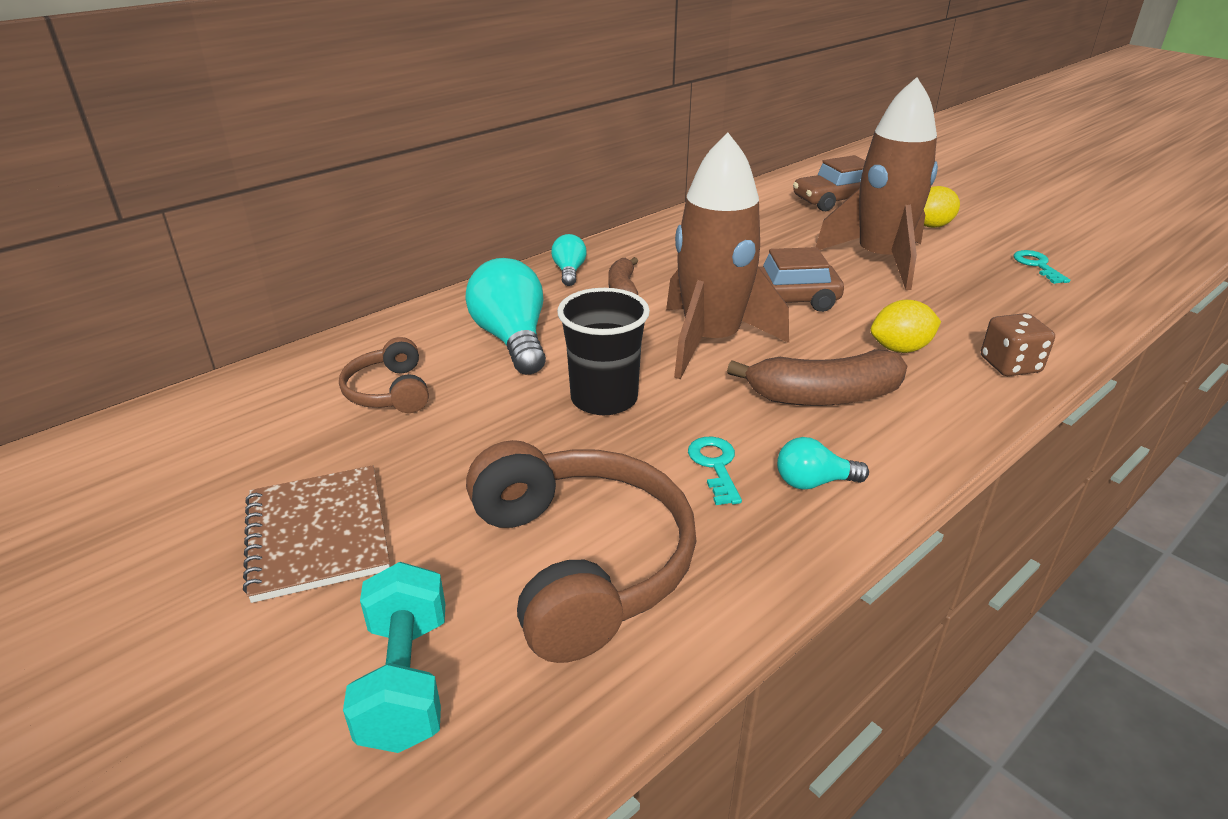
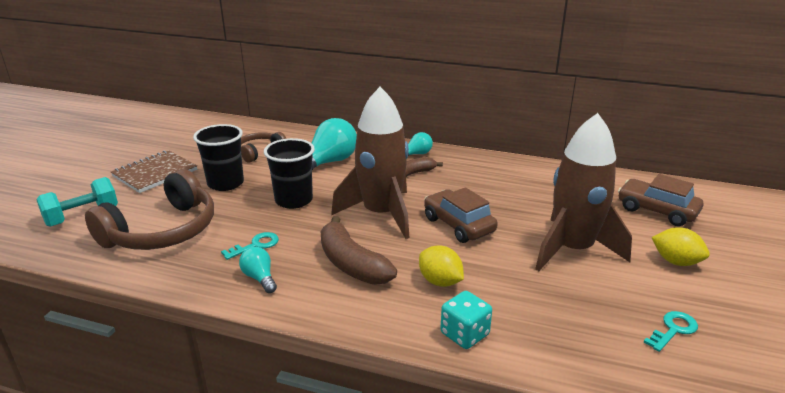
camera: 60 degrees right, 5 degrees down
brown dice [981,313,1055,376] -> turquoise dice [440,291,492,349]
none -> black cup [193,124,244,191]

